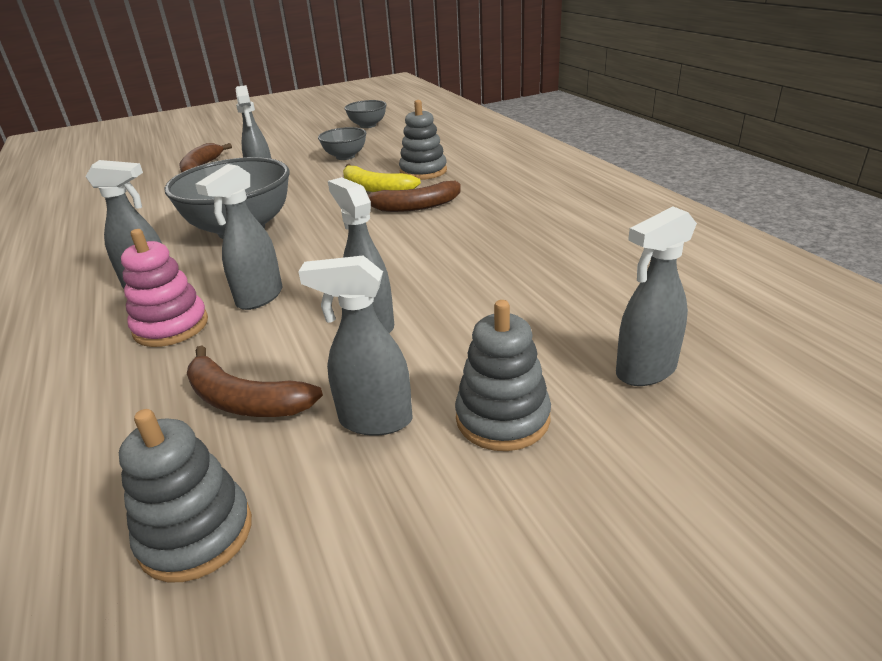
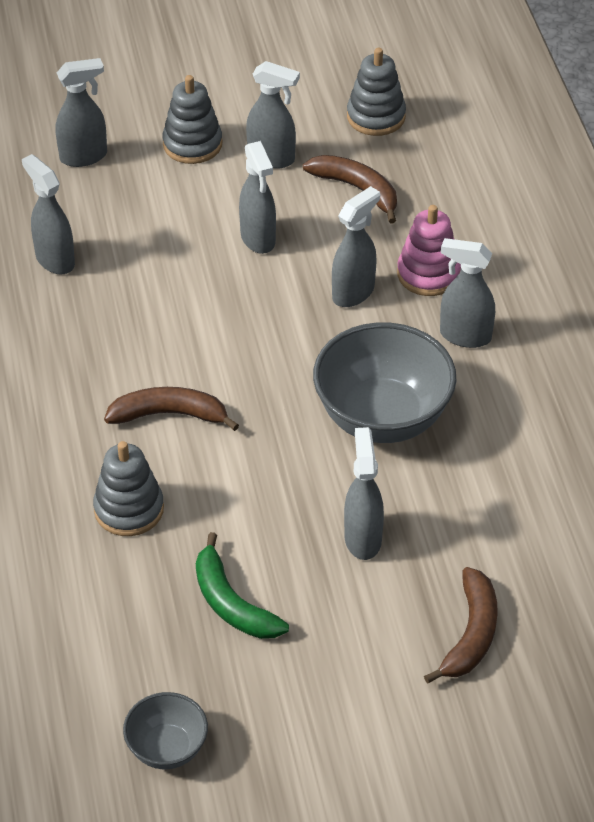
camera: 170 degrees left, 15 degrees up
grey bowl [318,127,367,160] -> green banana [196,532,289,639]
yellow banana [343,164,421,192] -> none
none -> grey spray bottle [22,154,75,275]

